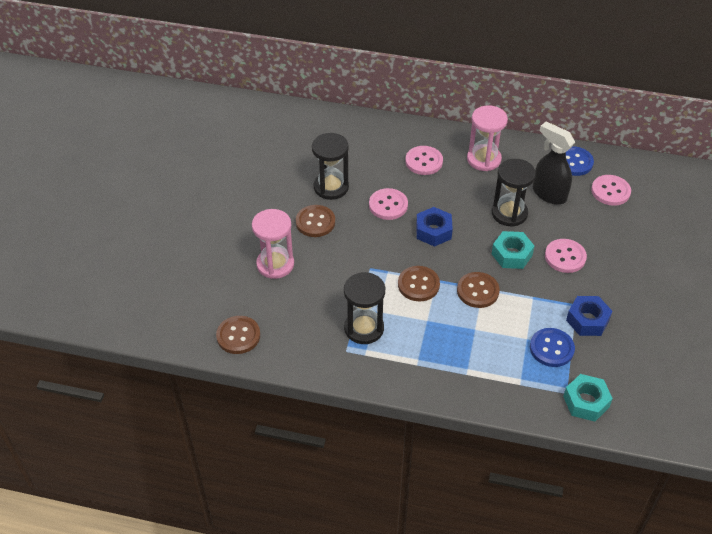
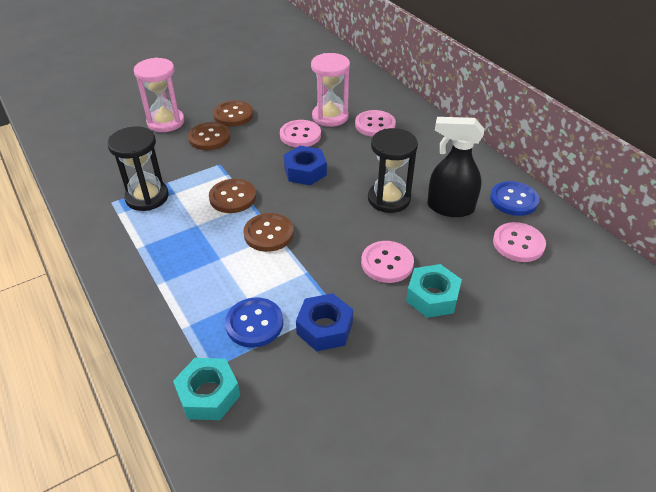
camera: 45 degrees right, 5 degrees down
brown button [216,316,260,354] -> brown button moved to [188,122,231,150]
black hourglass [312,133,349,200] -> none
pink hourglass [467,105,508,171] -> pink hourglass moved to [311,53,350,127]
turquoise nut [492,231,534,269] -> turquoise nut moved to [406,264,462,318]
black spray bottle [533,122,575,205] -> black spray bottle turned 75 degrees counterclockwise [427,117,484,217]

